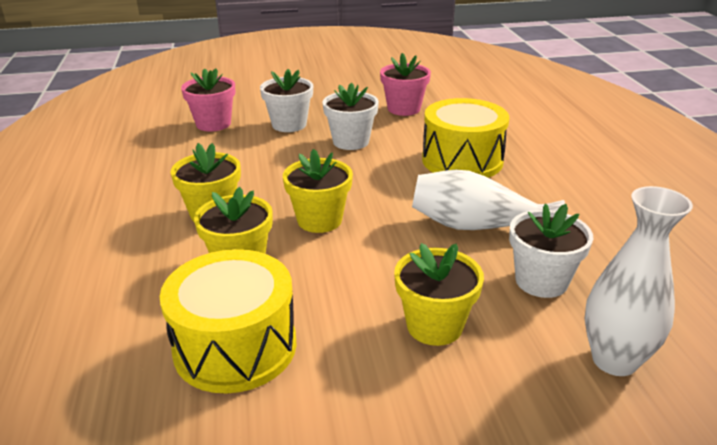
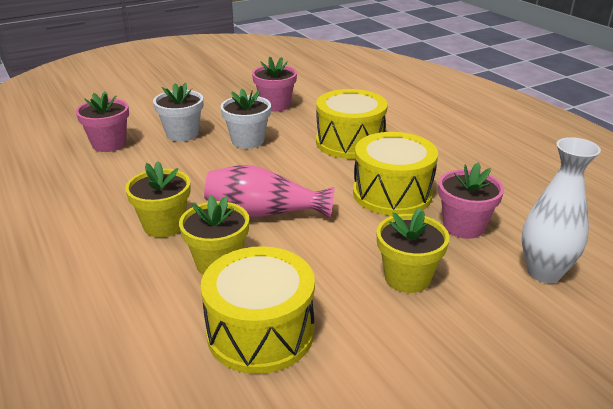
camera: 20 degrees left, 0 degrees up
yellow flower pot [283,149,353,233] -> pink vase [204,165,335,218]
white vase [412,170,565,230] -> yellow drum [353,132,438,216]
white flower pot [509,203,594,298] -> pink flower pot [438,163,504,239]

